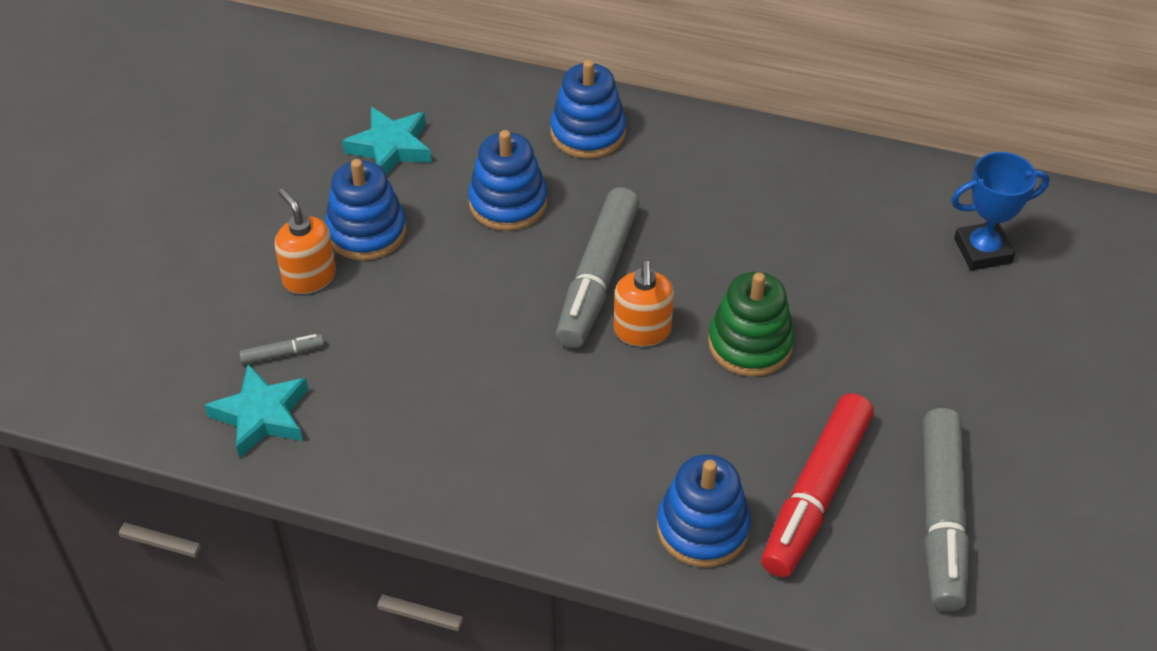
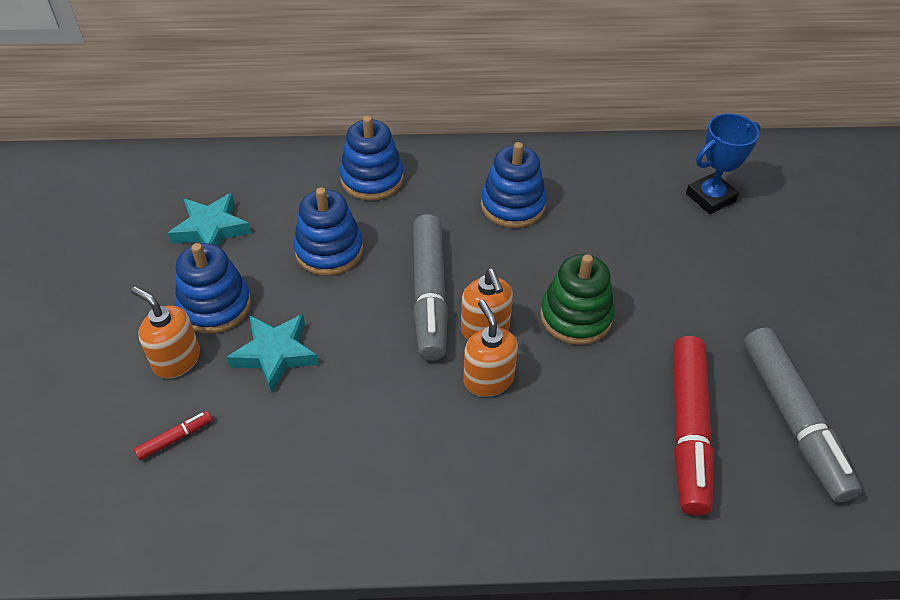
camera: 20 degrees left, 0 degrees up
turquoise star [205,364,309,458] -> turquoise star moved to [226,314,319,393]
grey marker [239,334,324,365] -> red marker [134,411,212,460]
blue stacking toy [657,454,751,567] -> blue stacking toy moved to [481,142,547,228]
none -> orange soap dispenser [463,300,518,397]

